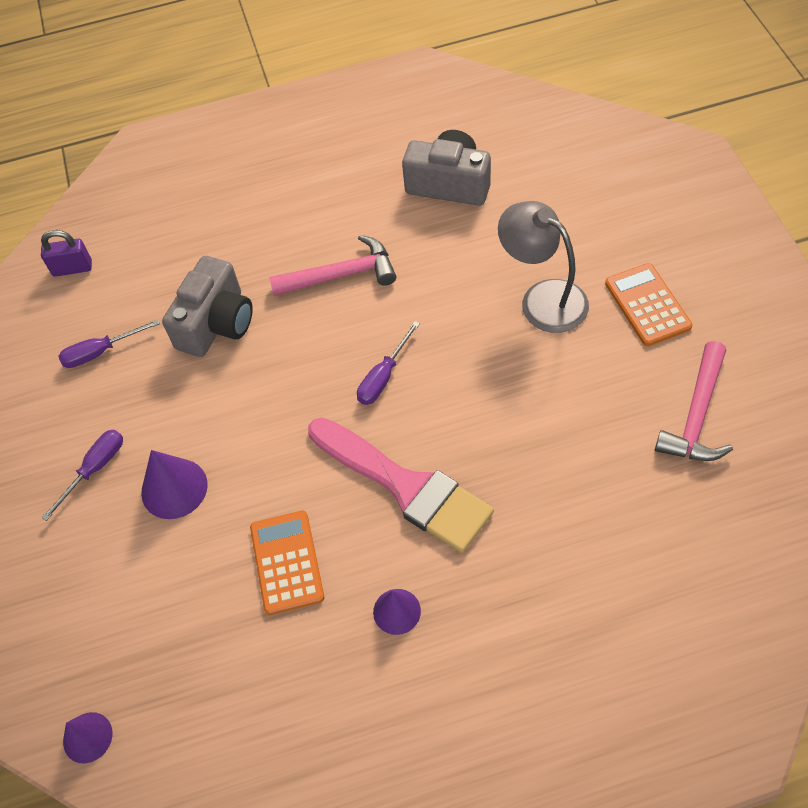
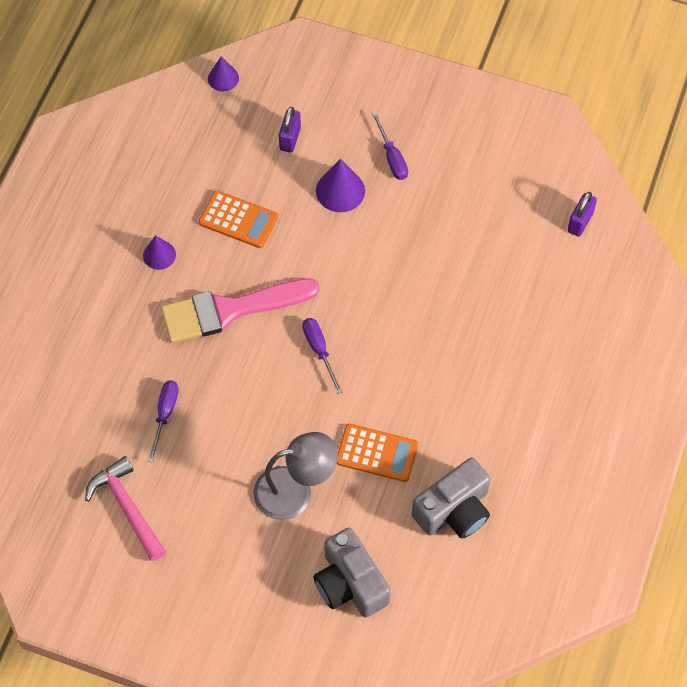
camera: 120 degrees right, 5 degrees up
purple screwdriver [59,319,160,368] -> purple screwdriver moved to [148,380,179,463]
grey camera [162,256,253,357] -> grey camera moved to [313,528,391,618]
pink hammer [269,235,396,296] -> none
orange calculator [605,263,693,346] -> orange calculator moved to [337,424,418,482]
none -> purple padlock [279,107,301,153]

